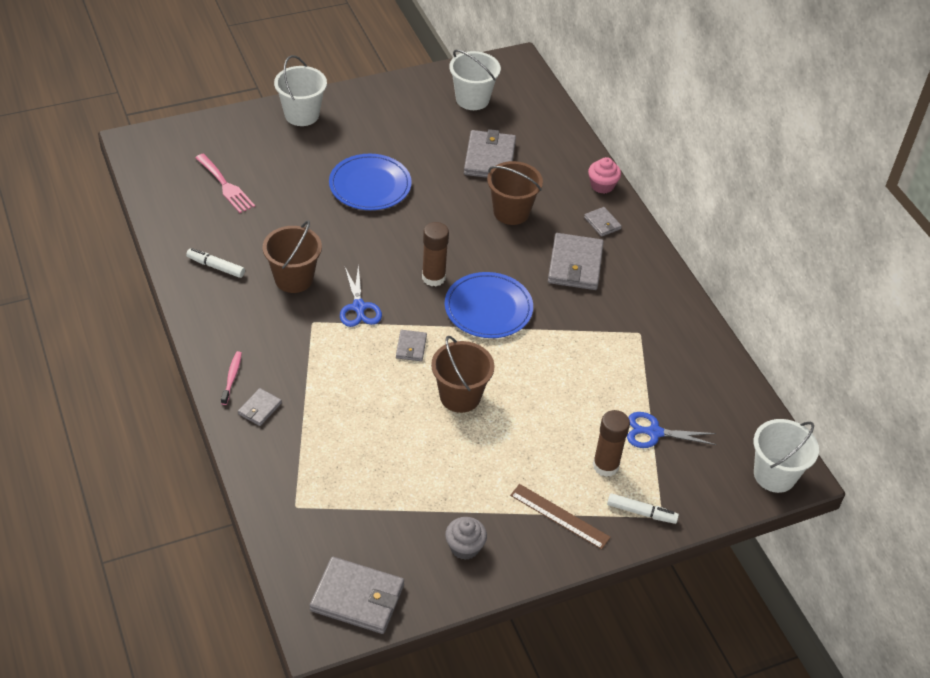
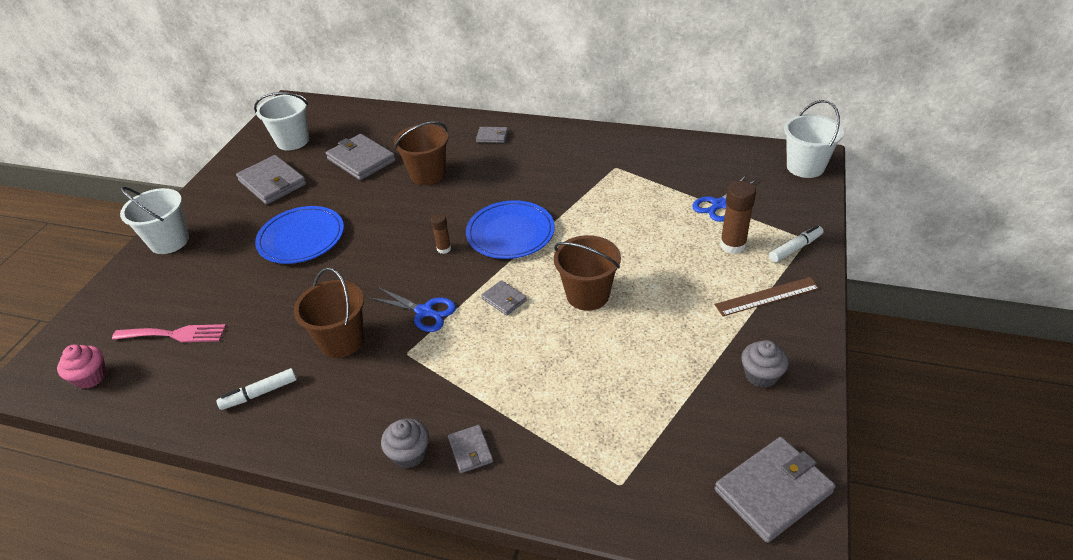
camera: 45 degrees left, 5 degrees down
pink toothbrush [221,351,242,405] -> grey cupcake [381,419,429,469]
brown glue stick [422,222,449,286] -> brown glue stick [431,213,451,254], size x0.59
grey wallet [548,233,604,290] -> grey wallet moved to [236,155,306,204]
pink cupcake [588,157,621,194] -> pink cupcake moved to [57,344,107,389]

